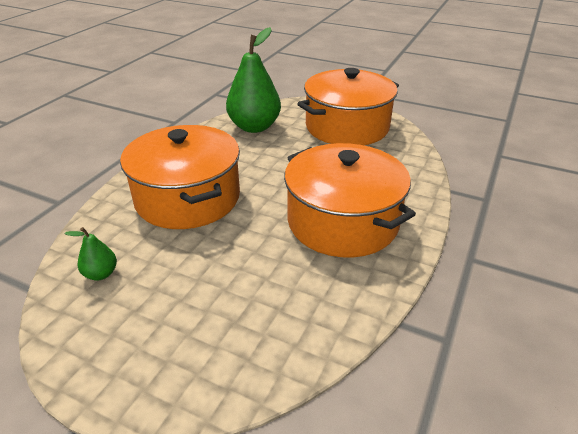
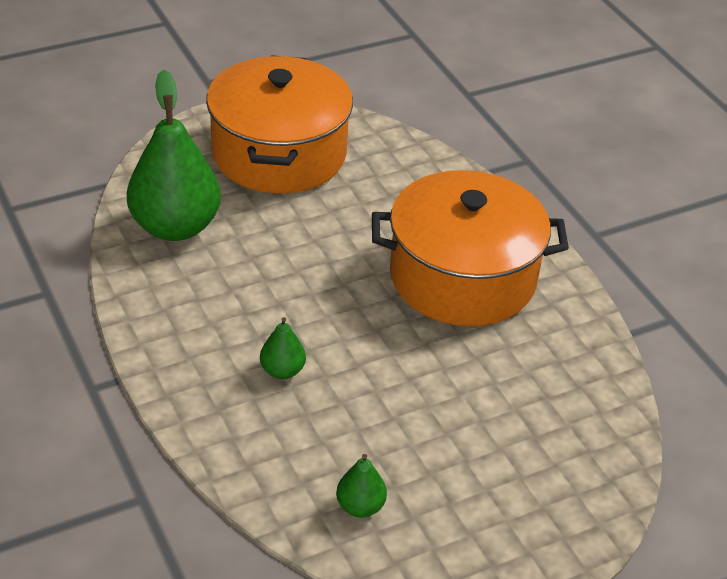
camera: 55 degrees left, 5 degrees up
orange pot [120,125,240,229] -> green pear [260,317,306,379]

